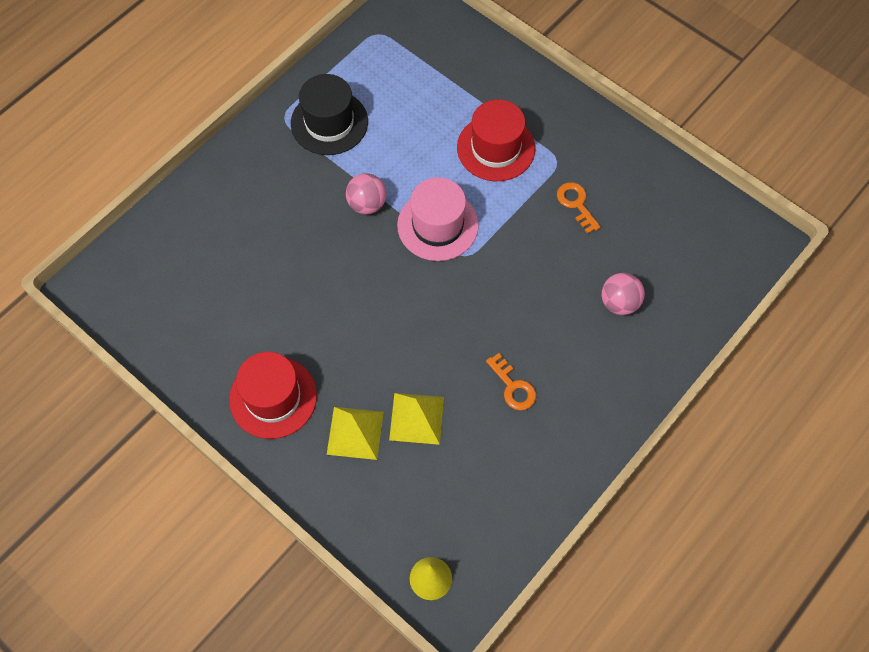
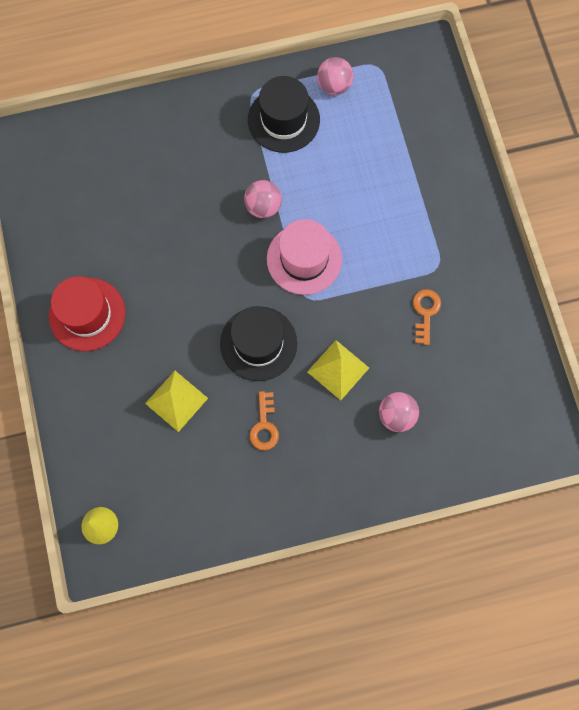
camera: 35 degrees right, 10 degrees up
yellow pyramid [327,407,384,460] -> yellow pyramid moved to [307,340,369,400]
red hat [457,100,535,181] -> none
none -> black hat [220,306,297,381]
none -> pink ball [317,57,354,95]

